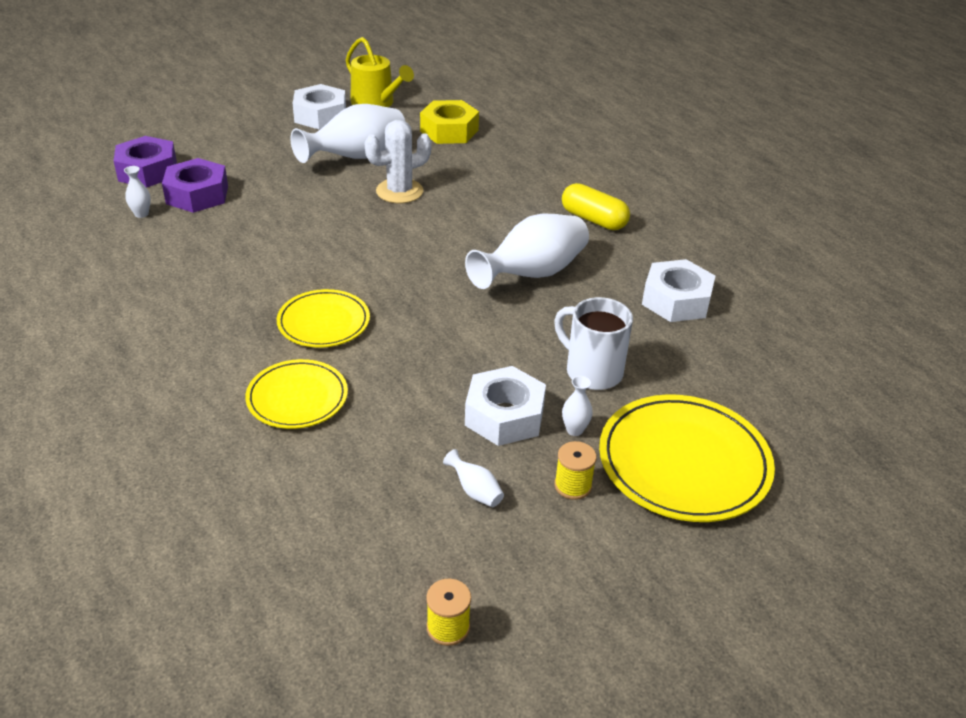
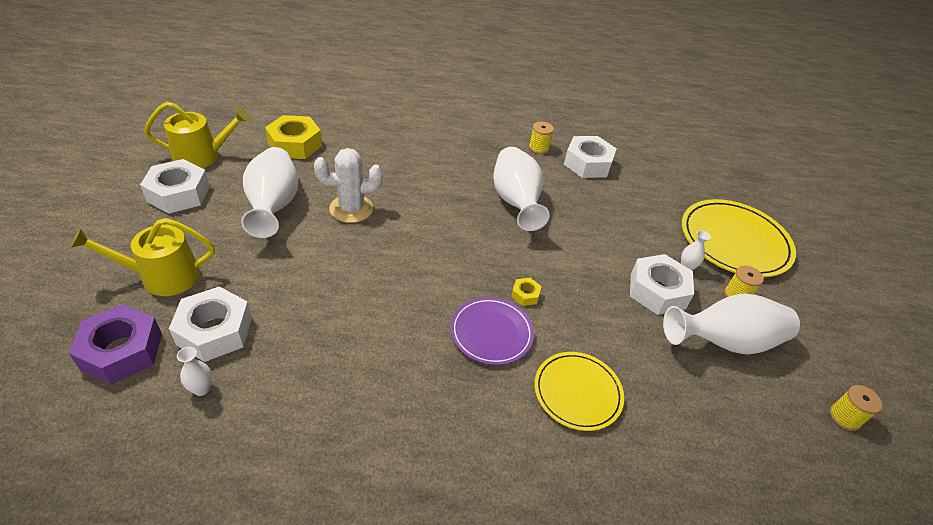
camera: 60 degrees left, 5 degrees up
purple nut [162,158,228,213] -> white nut [169,286,252,362]
yellow plate [277,289,370,347] -> purple plate [450,297,534,365]
white cactus [364,120,432,203] -> white cactus turned 75 degrees clockwise [314,148,383,223]
white vase [443,449,504,507] -> white vase [663,294,800,355], size x2.49
white mug [554,297,633,390] -> none
yellow capsule [562,183,630,230] -> none
none -> yellow watering can [70,218,215,296]
none -> yellow nut [511,278,541,306]
none -> yellow spool [529,122,554,154]

